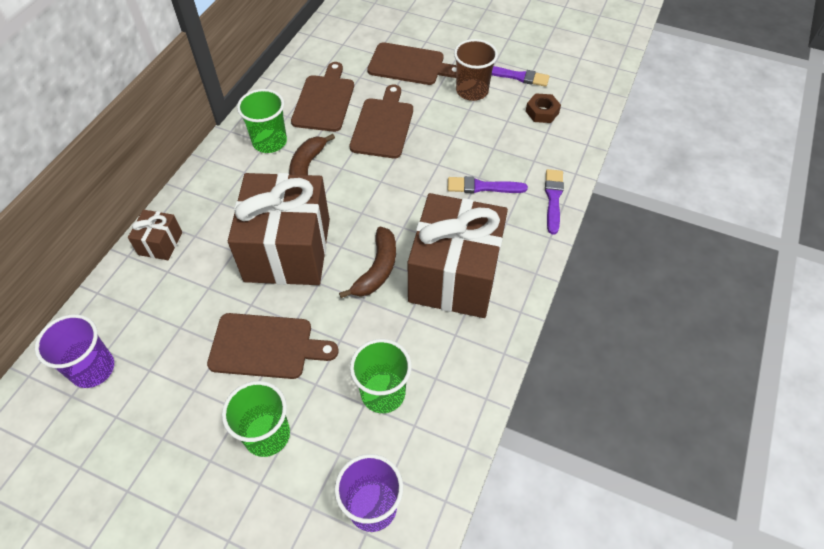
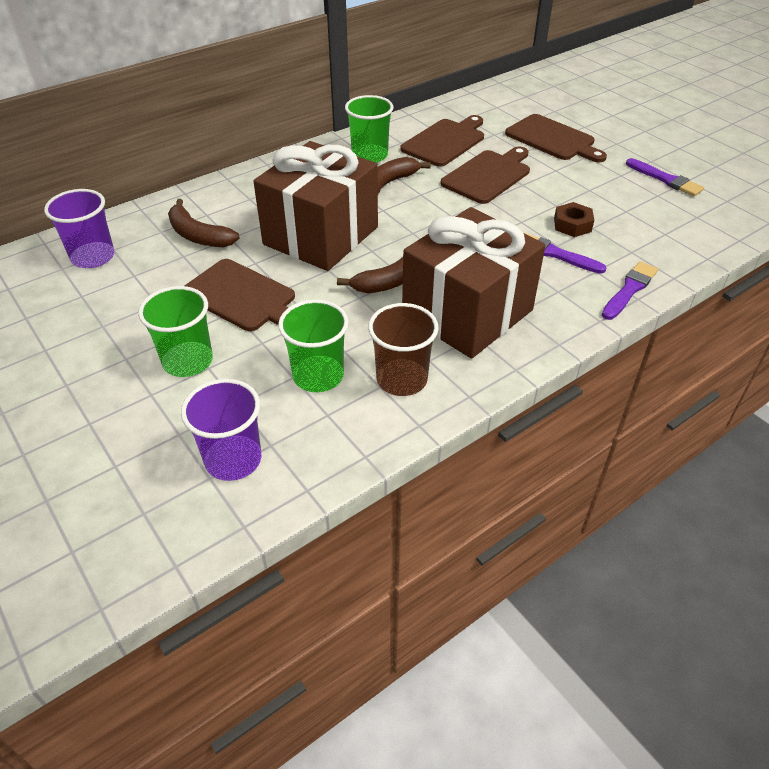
camera: 30 degrees right, 10 degrees down
brown gift [128,210,182,260] -> none
brown cup [454,39,498,101] -> brown cup moved to [368,303,439,396]
brown nut [526,93,561,123] -> brown nut moved to [554,202,594,237]
none -> brown banana [168,199,240,247]

